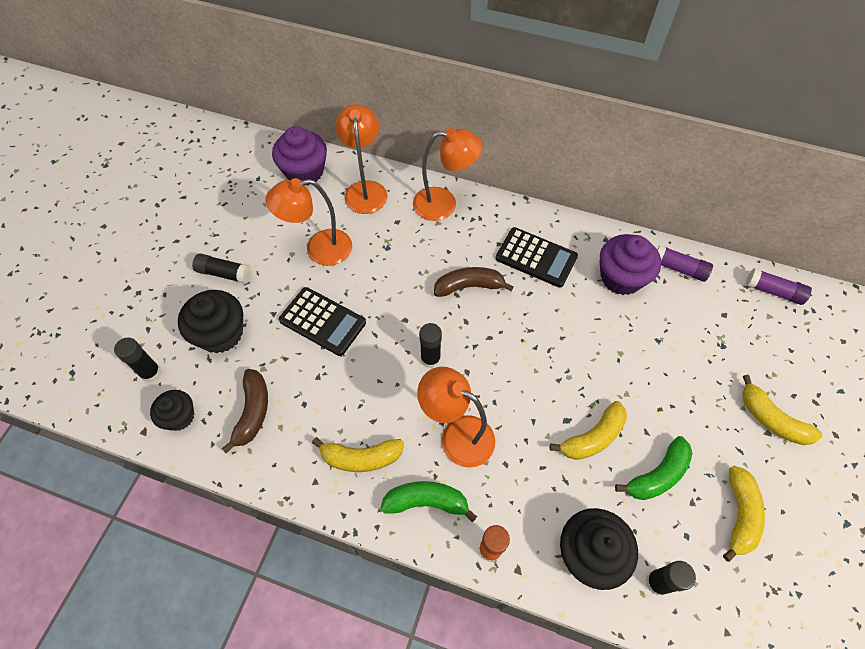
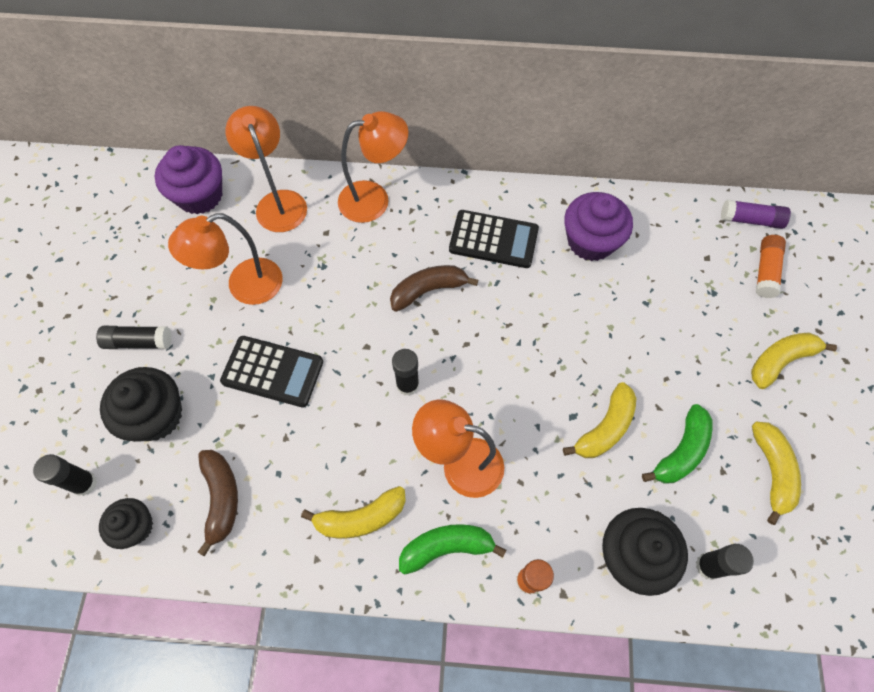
camera: 15 degrees left, 5 degrees up
purple glue stick [657,245,713,282] -> none
yellow banana [742,375,823,445] -> yellow banana turned 120 degrees clockwise [751,333,837,389]
none -> orange glue stick [756,235,786,298]

